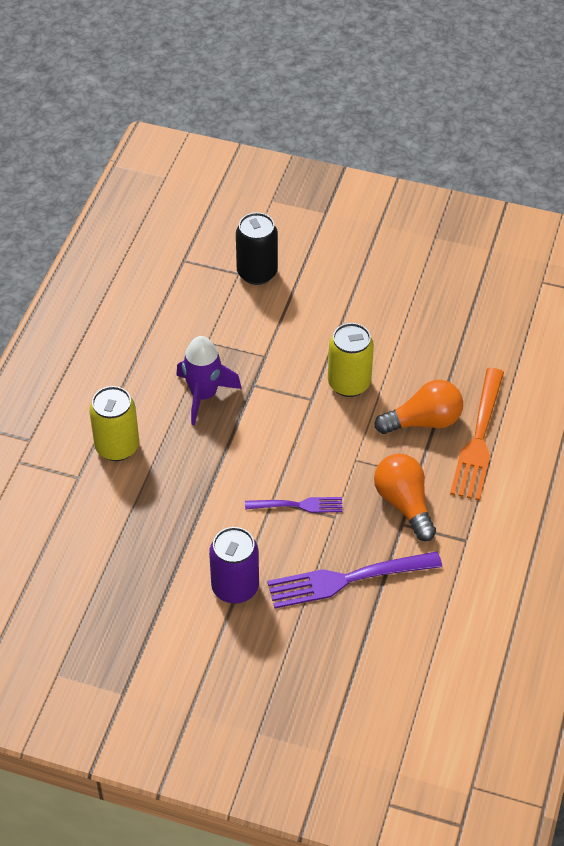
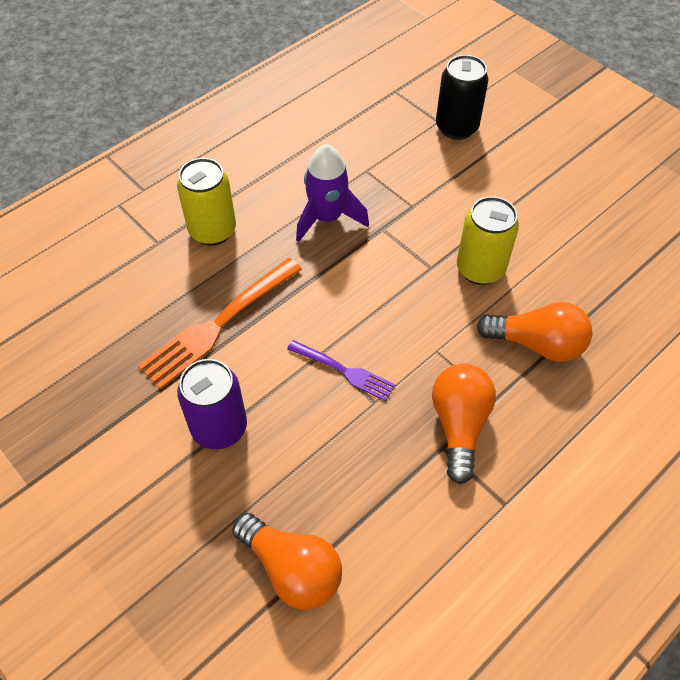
camera: 30 degrees right, 5 degrees up
purple fork [267,551,442,608] -> none
orange fork [450,368,504,501] -> orange fork moved to [138,258,302,389]
none -> orange light bulb [232,513,342,610]

